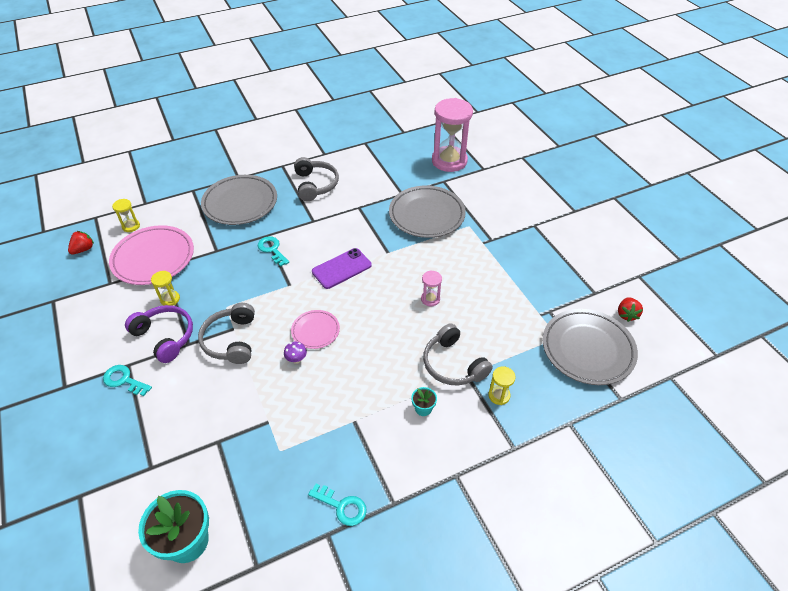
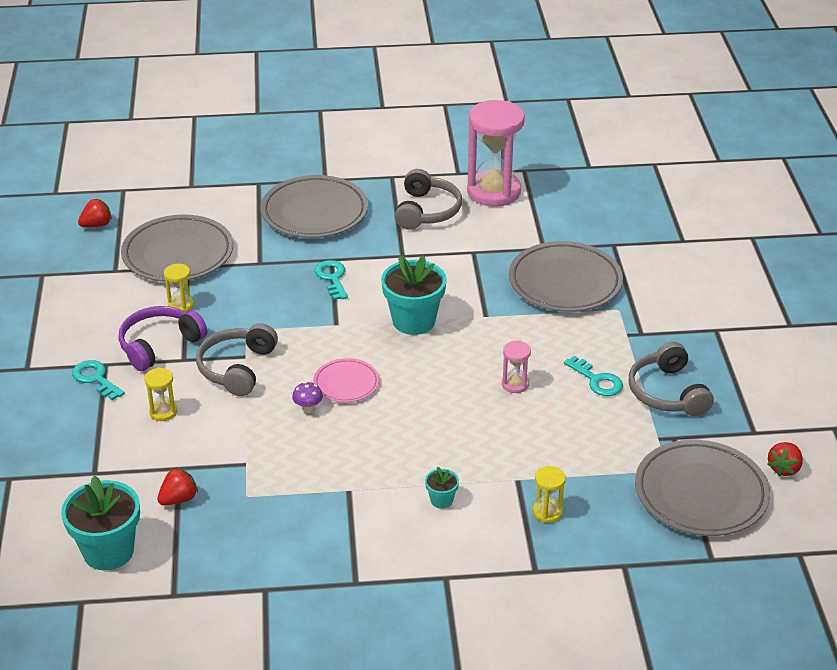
camera: 20 degrees right, 10 degrees down
pink plate [109,225,194,285] -> grey plate [121,215,233,282]
yellow hourglass [112,199,140,232] -> yellow hourglass moved to [144,368,177,421]
purple headphones [125,305,193,363] -> purple headphones turned 105 degrees counterclockwise [118,306,207,371]
turquoise key [308,484,367,526] -> turquoise key moved to [564,356,623,396]
purple phone [312,248,372,289] -> turquoise flower pot [381,255,447,335]
grey headphones [423,323,493,385] -> grey headphones moved to [629,342,714,416]
pink hourglass [432,98,473,172] -> pink hourglass moved to [467,100,525,207]
none -> red strawberry [157,467,198,506]

